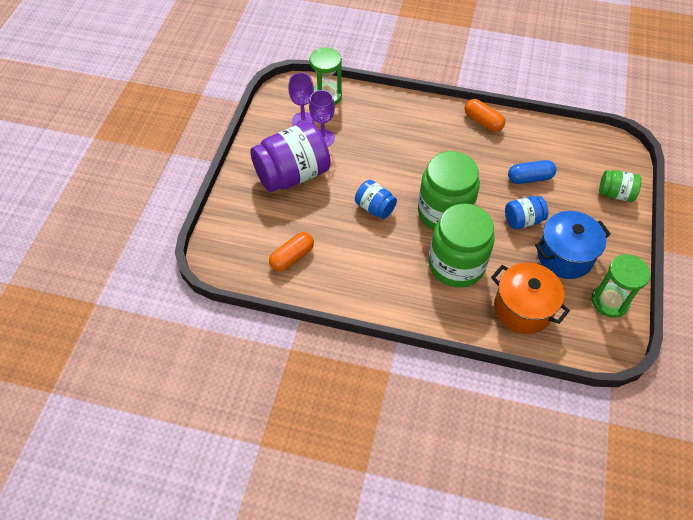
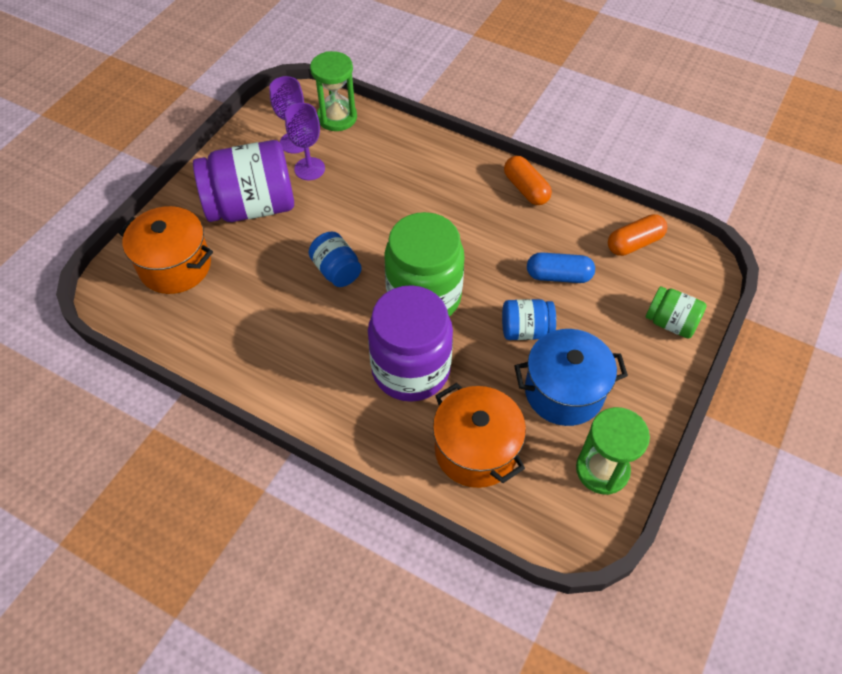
camera: 15 degrees right, 0 degrees up
orange capsule [269,232,314,272] -> orange capsule moved to [608,214,667,256]
green jar [429,203,495,288] -> purple jar [368,285,453,402]
none -> orange pot [118,206,213,294]

